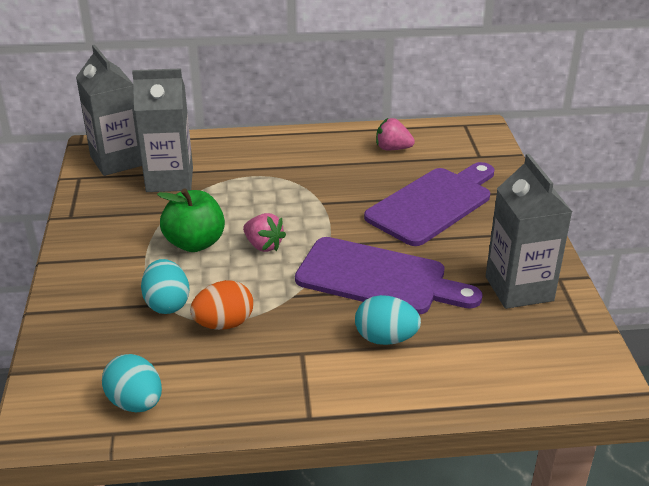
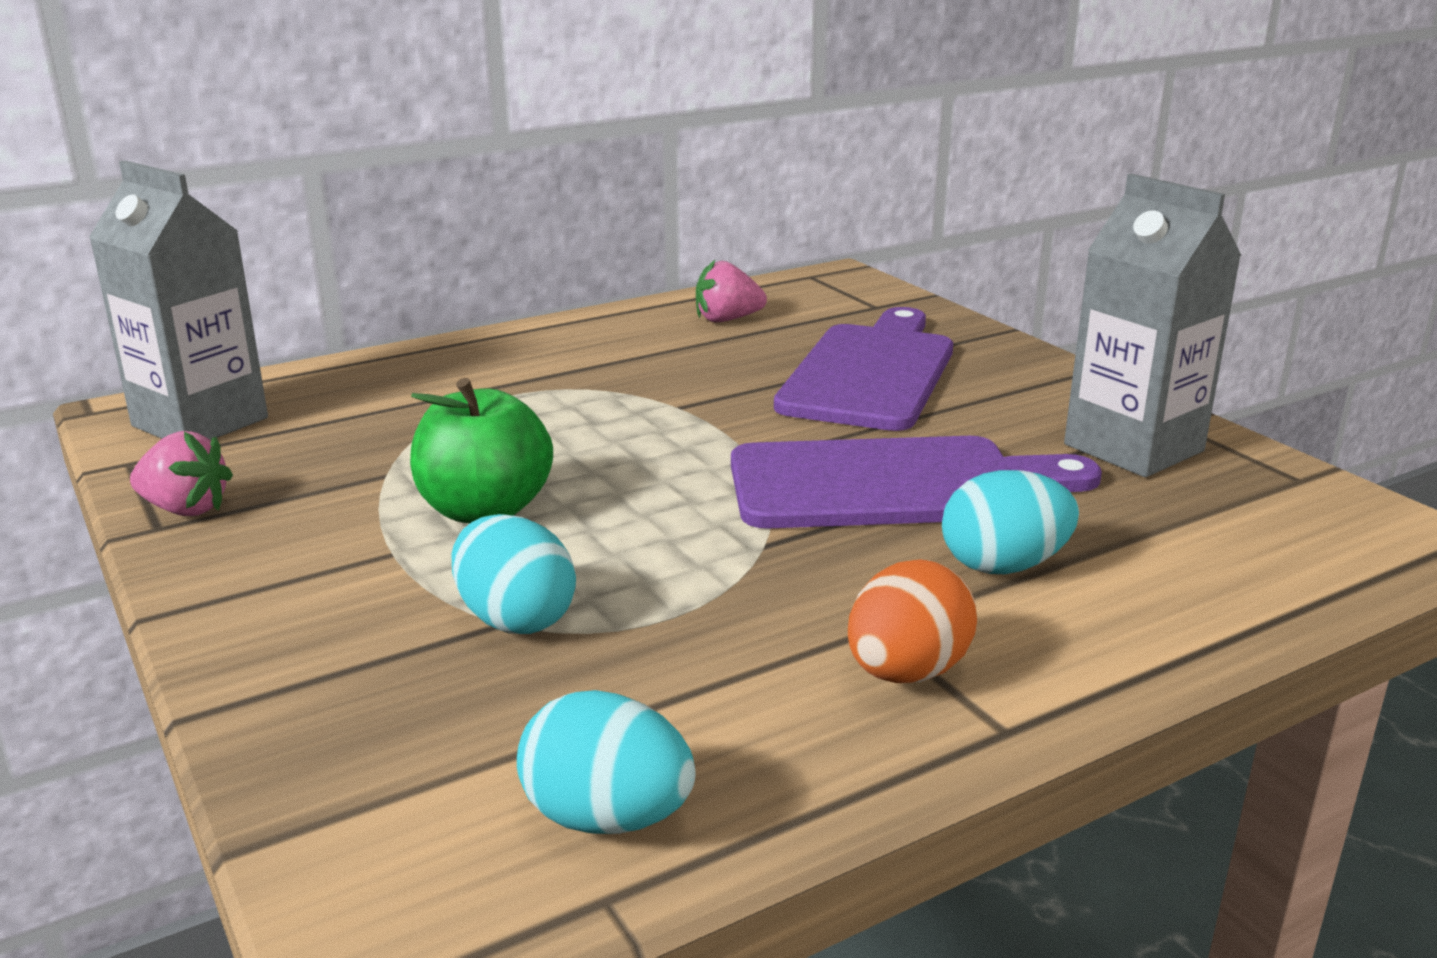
camera: 25 degrees left, 10 degrees down
grey carton [132,69,193,192] -> none
orange egg [190,280,253,330] -> orange egg moved to [848,559,977,683]
pink strawberry [243,213,286,252] -> pink strawberry moved to [130,431,233,516]

